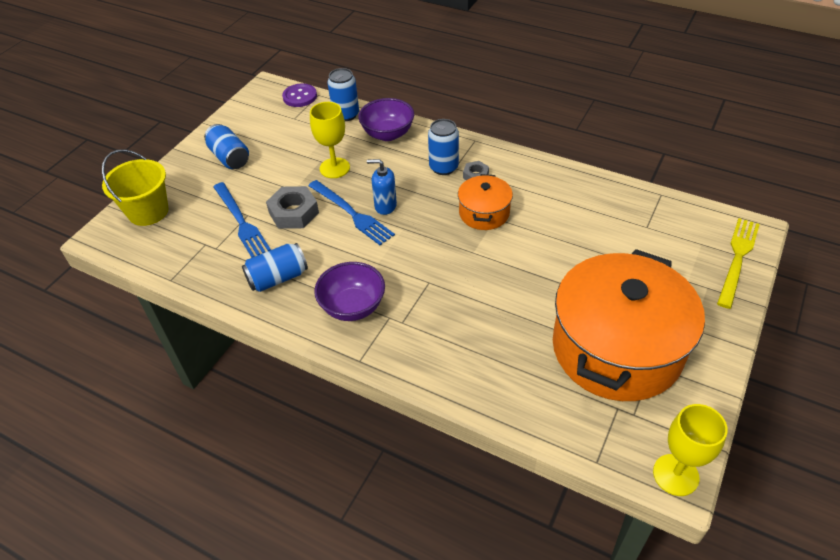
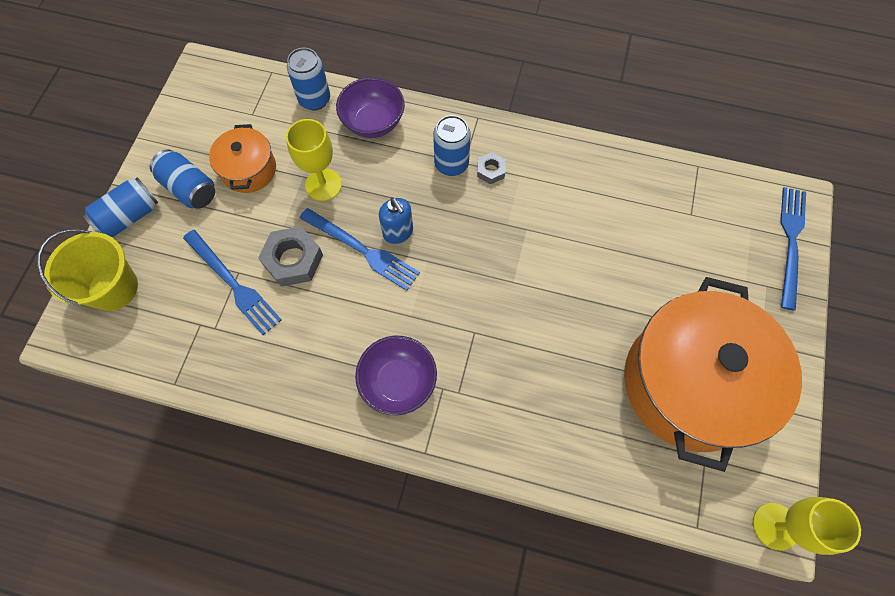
camera: 15 degrees left, 20 degrees up
blue can [242,243,308,292] -> blue can moved to [83,177,159,238]
purple button [282,83,317,107] -> none
blue soap dispenser [367,159,397,215] -> blue soap dispenser turned 120 degrees counterclockwise [379,198,413,244]
orange pot [458,174,513,230] -> orange pot moved to [209,124,276,193]
yellow fork [717,218,760,309] -> blue fork [780,187,806,310]

